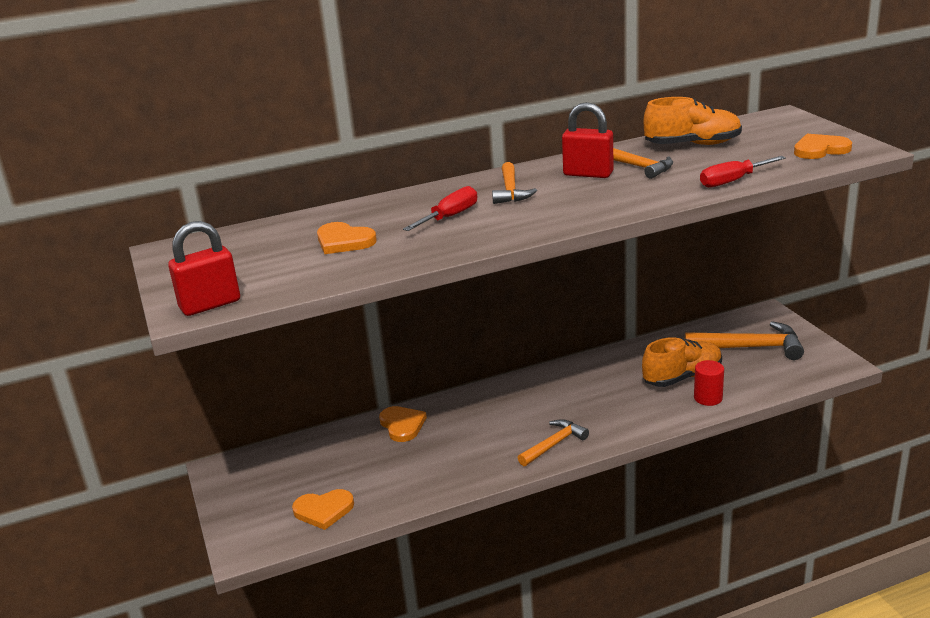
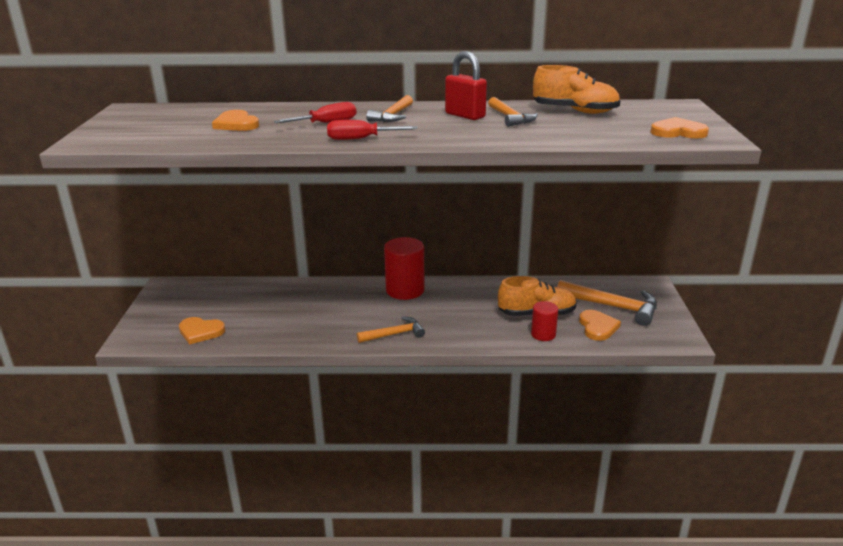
camera: 20 degrees right, 0 degrees up
red padlock [168,221,240,316] -> none
orange heart [379,406,427,442] -> orange heart moved to [579,310,621,341]
red screwdriver [700,156,786,188] -> red screwdriver moved to [327,120,418,140]
none -> red cylinder [384,237,425,300]

